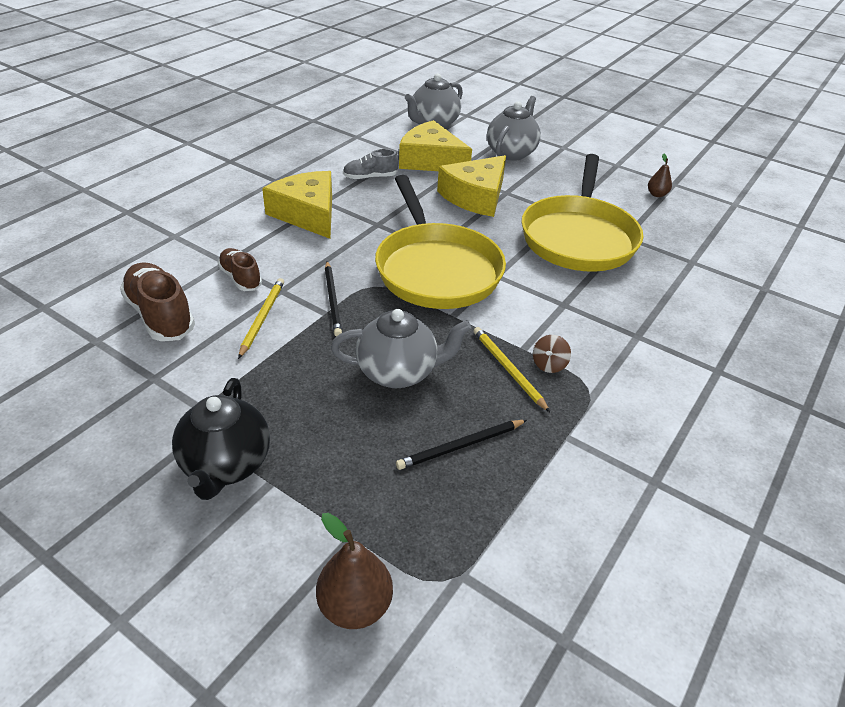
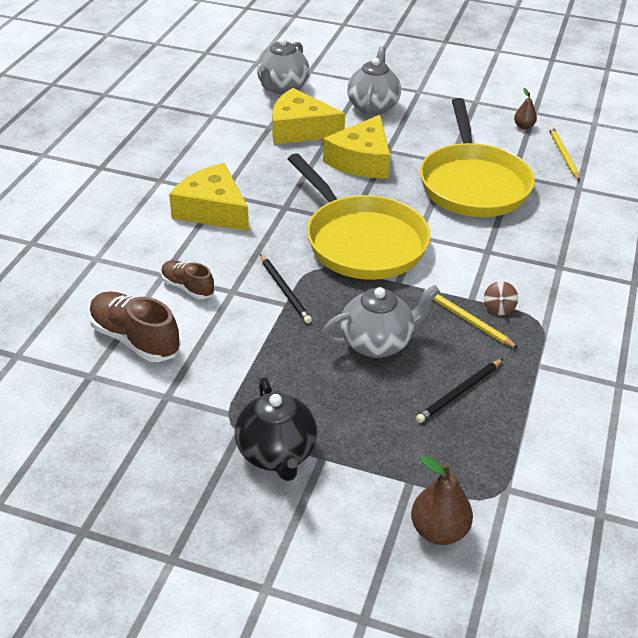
camera: 15 degrees left, 0 degrees up
yellow pencil [238,278,284,359] -> yellow pencil moved to [549,127,580,181]
grey shoe [343,149,399,180] -> none

